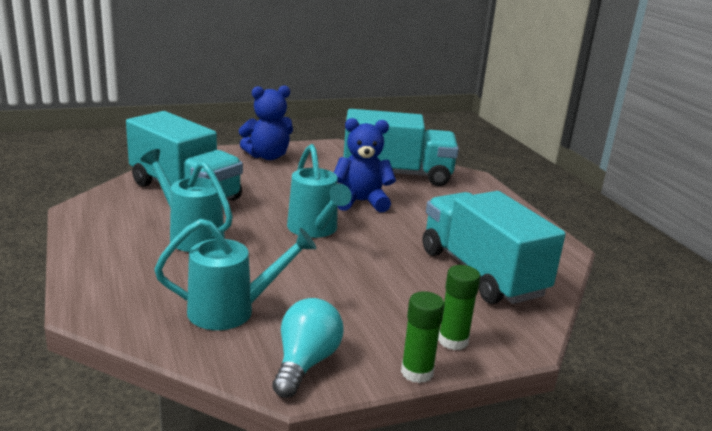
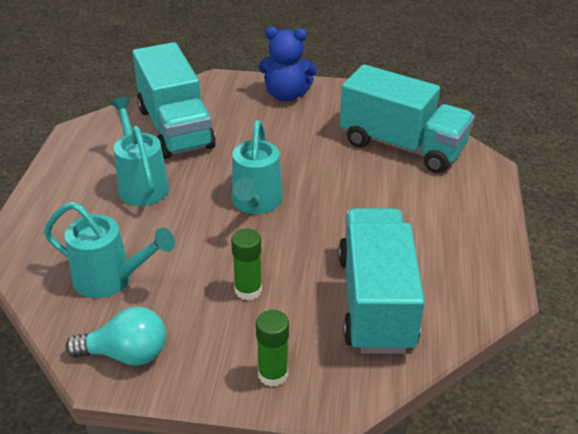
camera: 30 degrees right, 15 degrees up
turquoise light bulb [272,298,343,398] -> turquoise light bulb turned 45 degrees clockwise [65,307,166,366]
blue teddy bear [334,118,396,212] -> none
green glue stick [401,291,444,383] -> green glue stick moved to [231,229,262,300]

